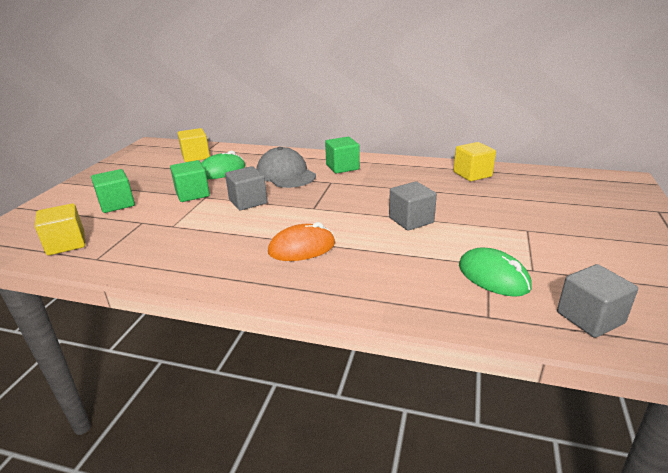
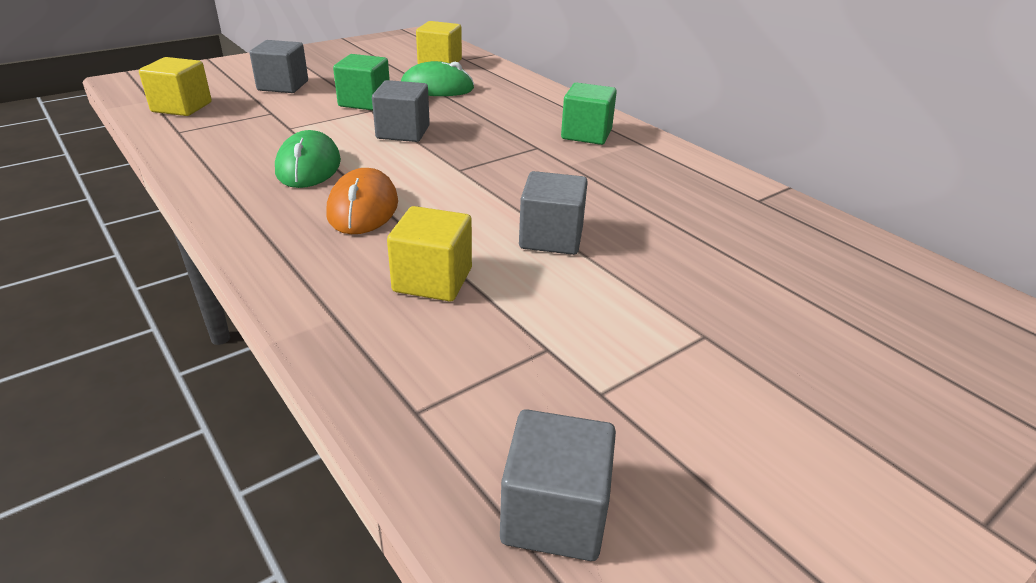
camera: 35 degrees right, 5 degrees up
green cube [91,169,135,213] -> grey cube [250,40,308,93]
grey cap [257,147,316,188] -> none
orange mouse [268,222,335,261] -> orange mouse turned 75 degrees clockwise [327,168,398,234]
yellow cube [453,142,496,181] -> yellow cube moved to [387,206,472,302]
green mouse [459,247,532,297] -> green mouse moved to [275,130,341,188]

